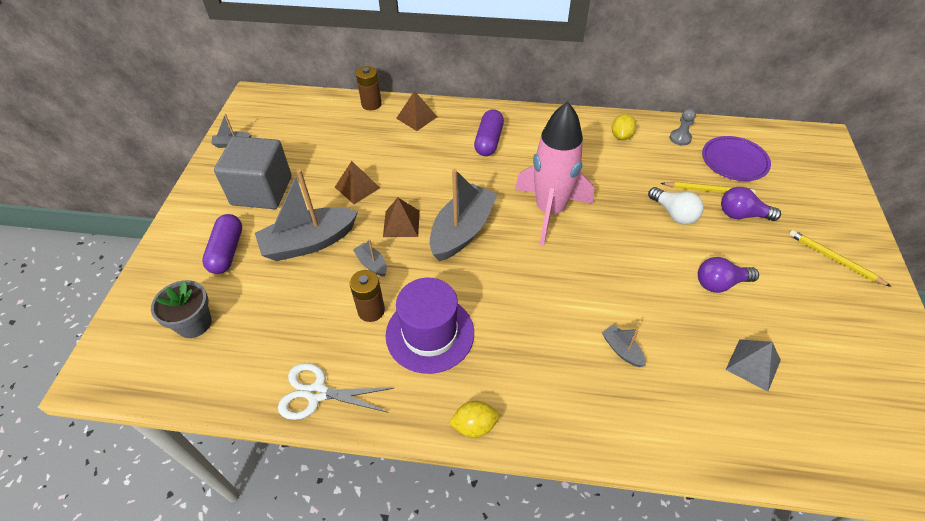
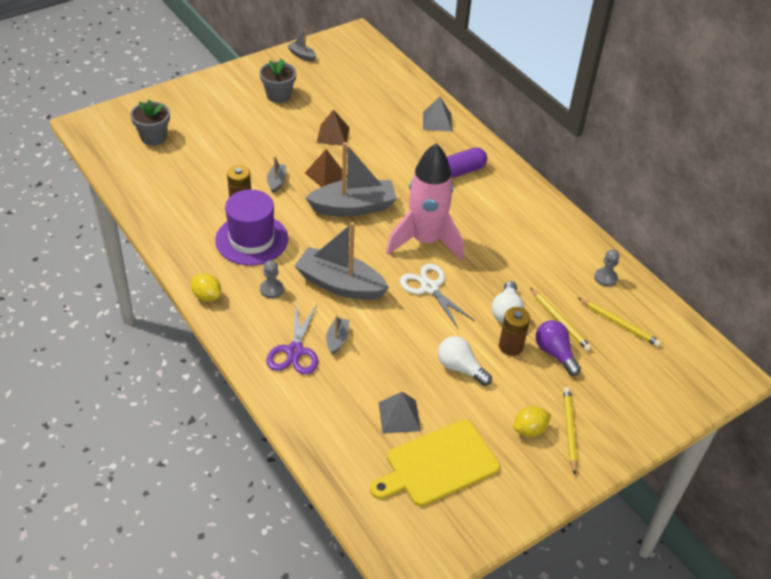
camera: 45 degrees right, 5 degrees down
purple capsule [202,214,242,274] -> none
grey cube [214,136,291,209] -> grey flower pot [260,59,296,103]
grey boat [255,169,358,261] -> grey boat moved to [295,222,389,300]
white scissors [278,363,394,420] -> white scissors moved to [400,264,475,328]
brown battery [356,66,382,110] -> brown battery moved to [499,307,530,356]
brown pyramid [396,91,437,131] -> grey pyramid [423,97,452,132]
yellow lemon [612,114,637,140] -> yellow lemon moved to [513,406,551,437]
purple light bulb [698,257,759,293] -> white light bulb [438,336,492,386]
purple plate [702,136,771,181] -> yellow pencil [578,298,661,347]
none -> grey pawn [260,260,284,299]
none -> purple scissors [266,304,318,375]
none -> yellow cutting board [370,420,500,507]

